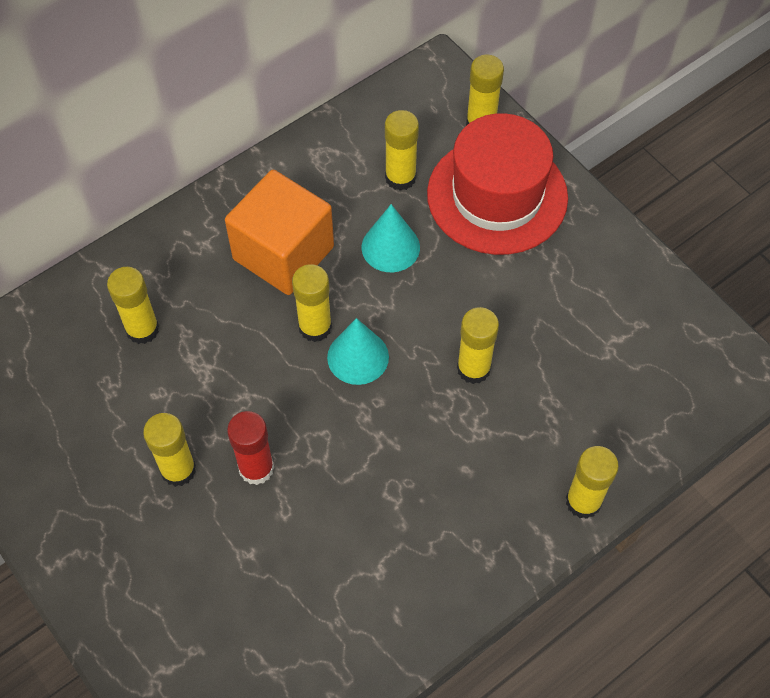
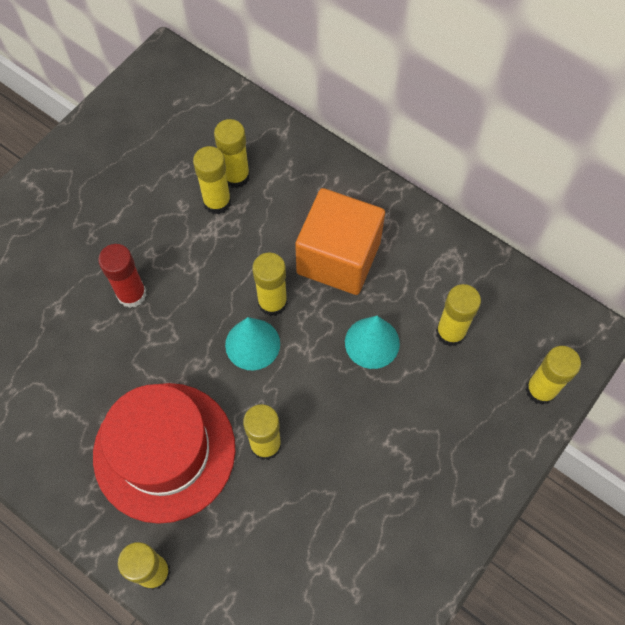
camera: 75 degrees right, 5 degrees up
yellow glue stick [143,413,196,487] -> yellow glue stick moved to [193,146,231,214]
red hat [427,113,568,255] -> red hat moved to [93,383,235,524]

